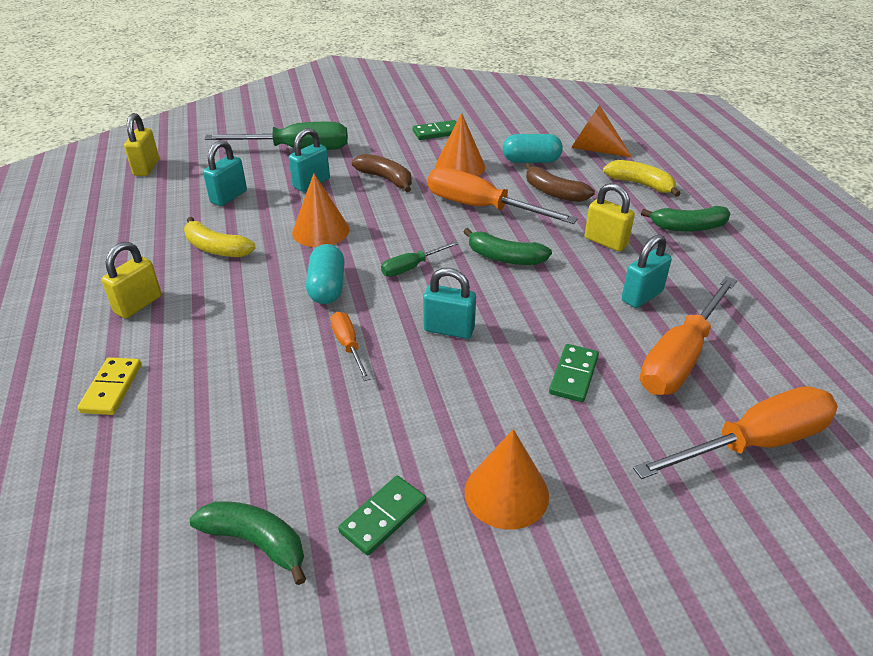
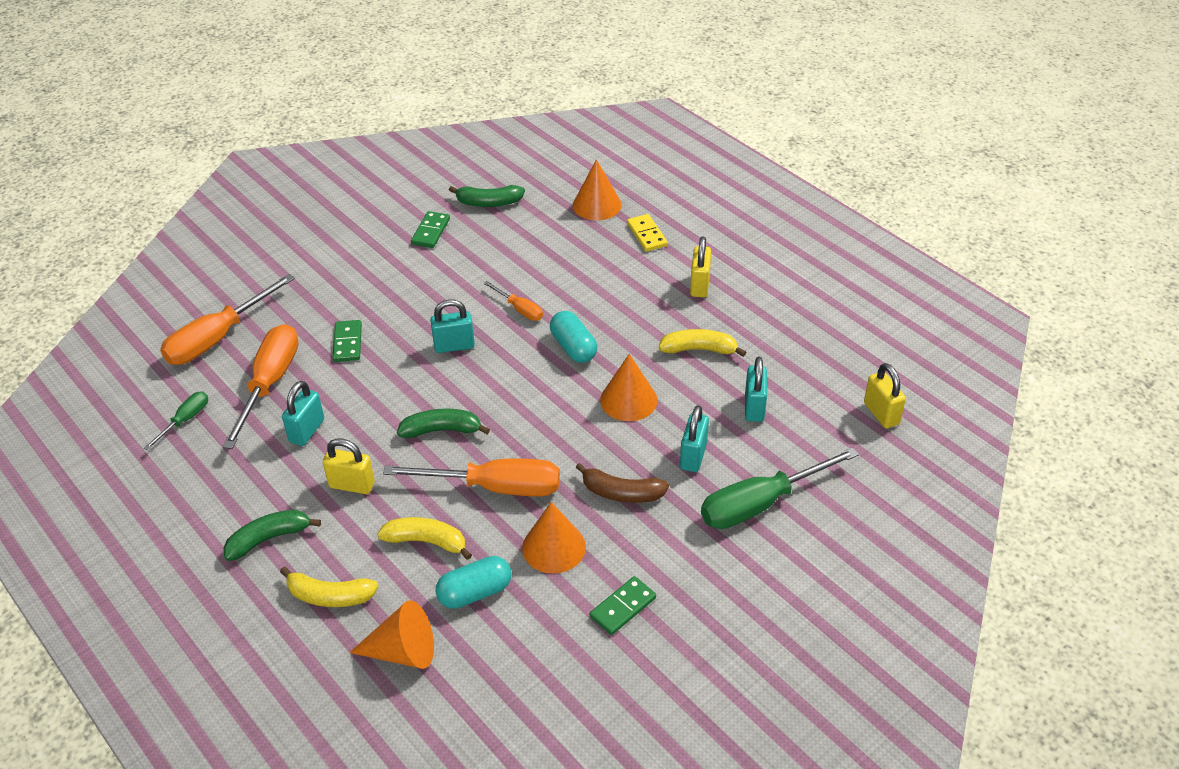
camera: 155 degrees right, 5 degrees up
green screwdriver [381,241,459,277] -> green screwdriver moved to [144,391,208,450]
orange cone [465,429,549,530] -> orange cone moved to [573,159,621,221]
brown banana [525,163,595,202] -> yellow banana [377,517,472,560]

